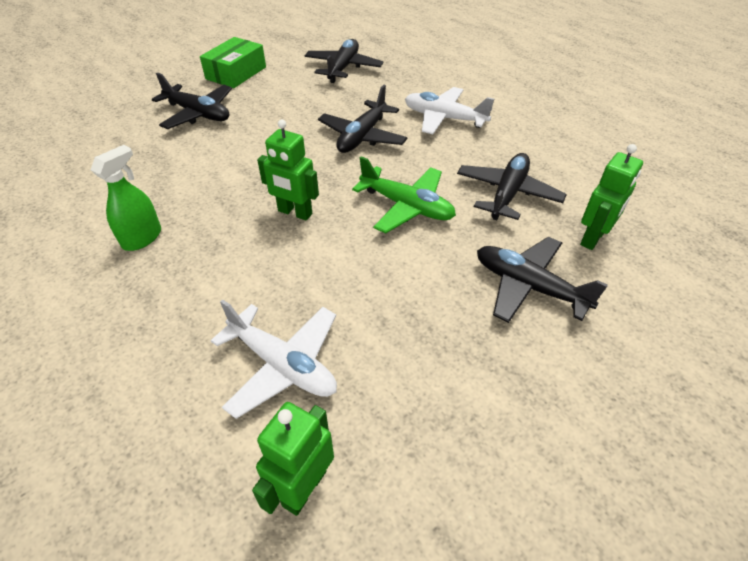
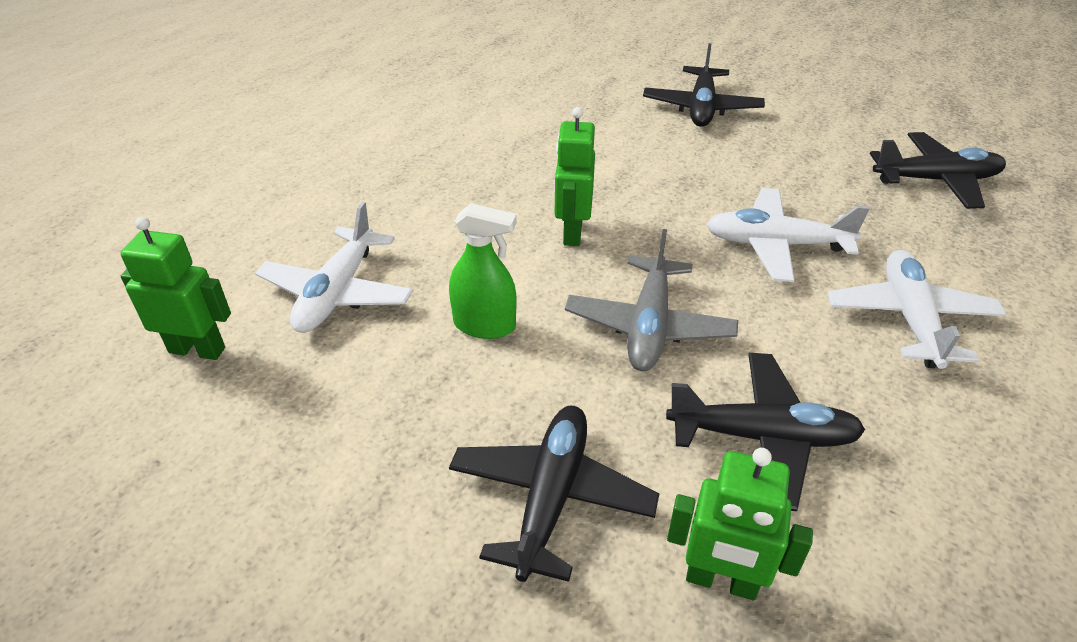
camera: 70 degrees right, 5 degrees down
green spray bottle [91,145,161,251] -> green spray bottle moved to [449,203,517,339]
green box [200,37,266,88] -> none
black plane [318,85,407,153] -> white plane [706,188,870,282]
green plane [352,156,456,233] -> grey plane [565,229,738,371]

